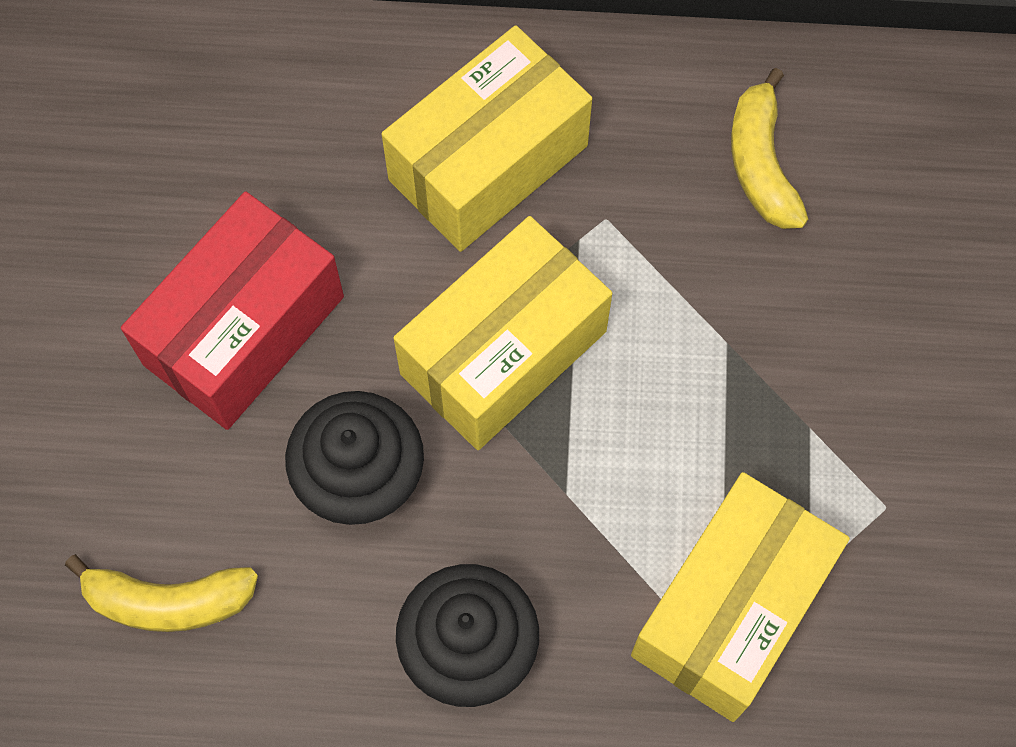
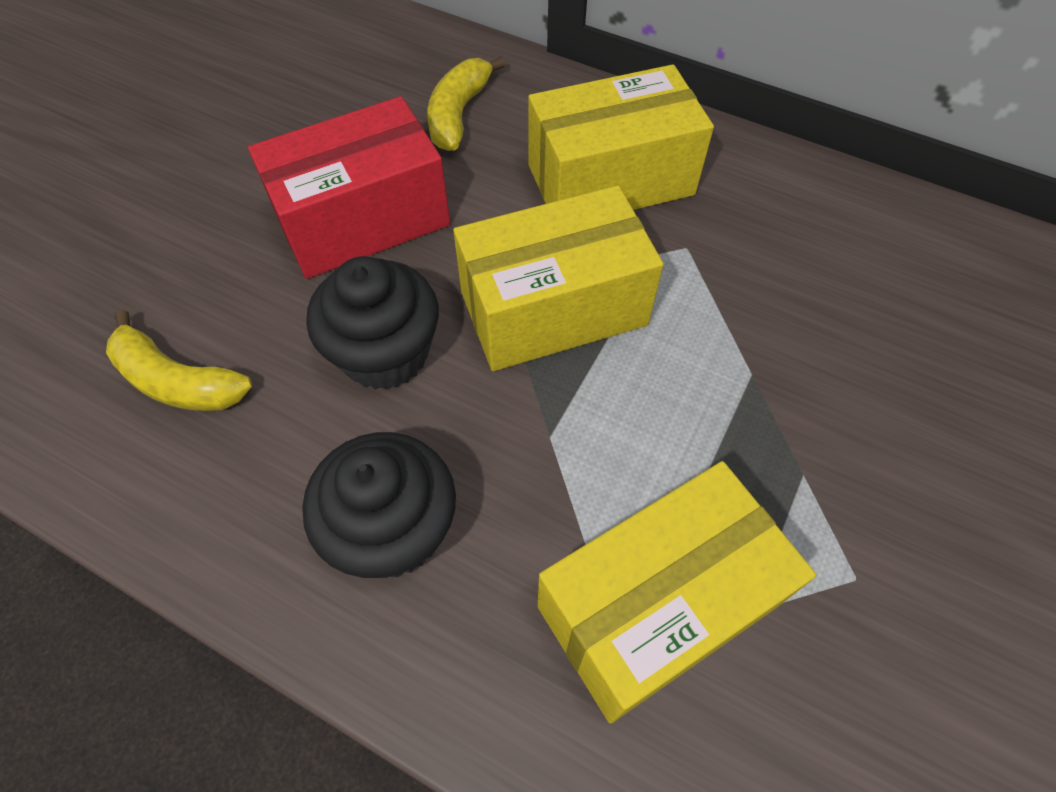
camera: 25 degrees right, 10 degrees down
yellow banana [731,68,808,229] -> yellow banana moved to [427,57,505,151]

